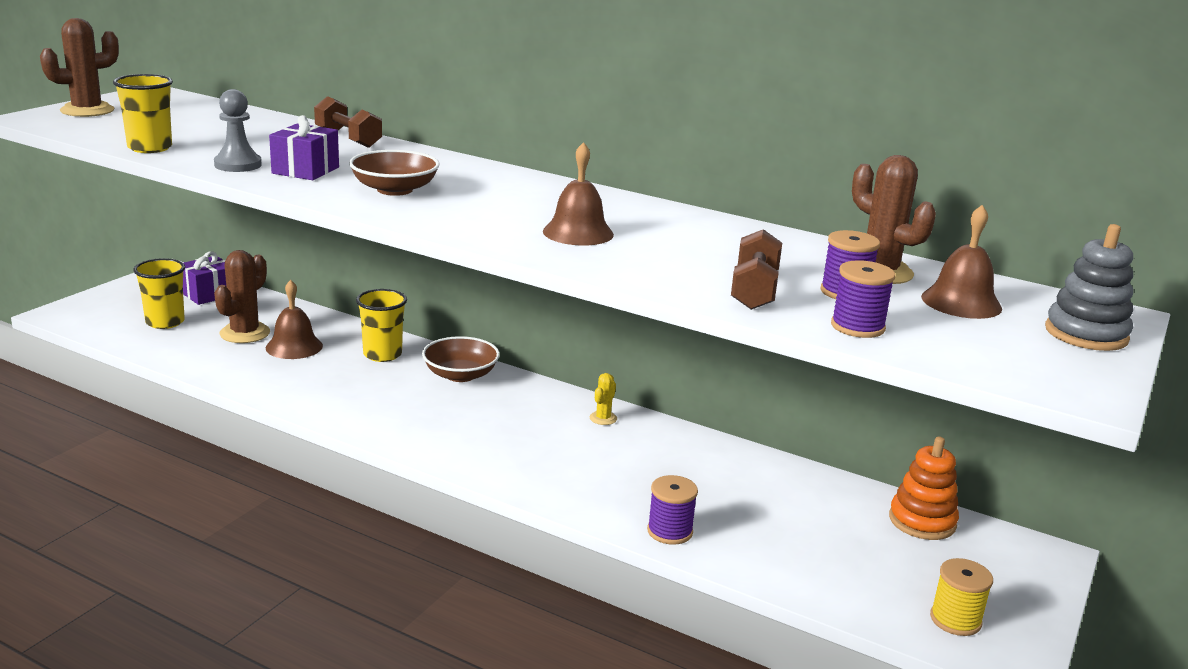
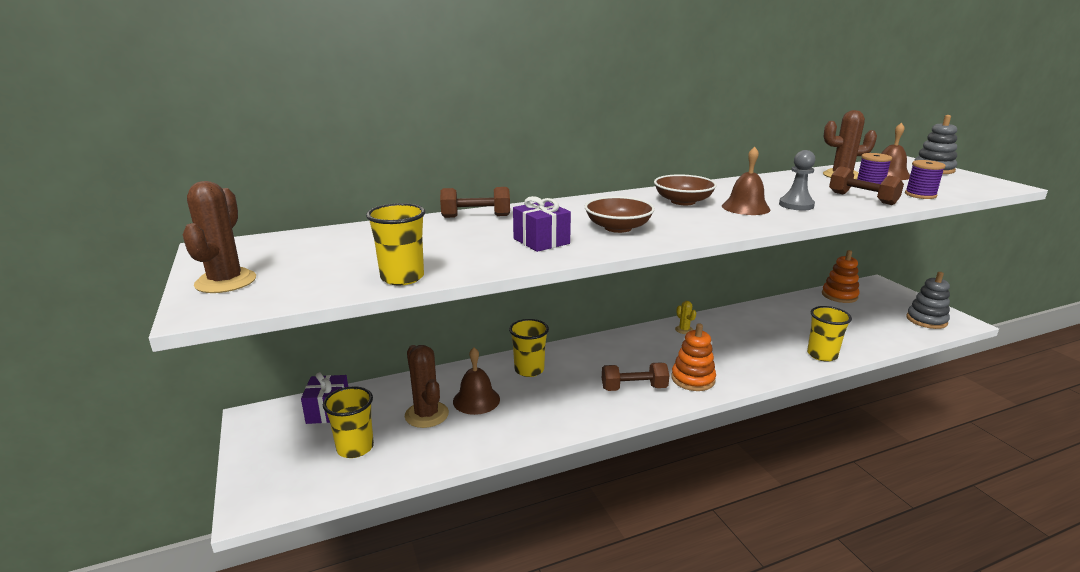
camera: 50 degrees left, 0 degrees up
grey pawn [214,89,262,172] -> grey pawn moved to [779,150,815,210]
brown bowl [422,336,500,382] -> brown bowl moved to [654,174,717,205]
purple spool [647,475,698,545] -> yellow cup [807,306,852,362]
yellow spool [930,558,993,636] -> grey stacking toy [906,272,950,329]
none -> brown dumbbell [602,363,670,391]
none -> orange stacking toy [671,323,716,391]

